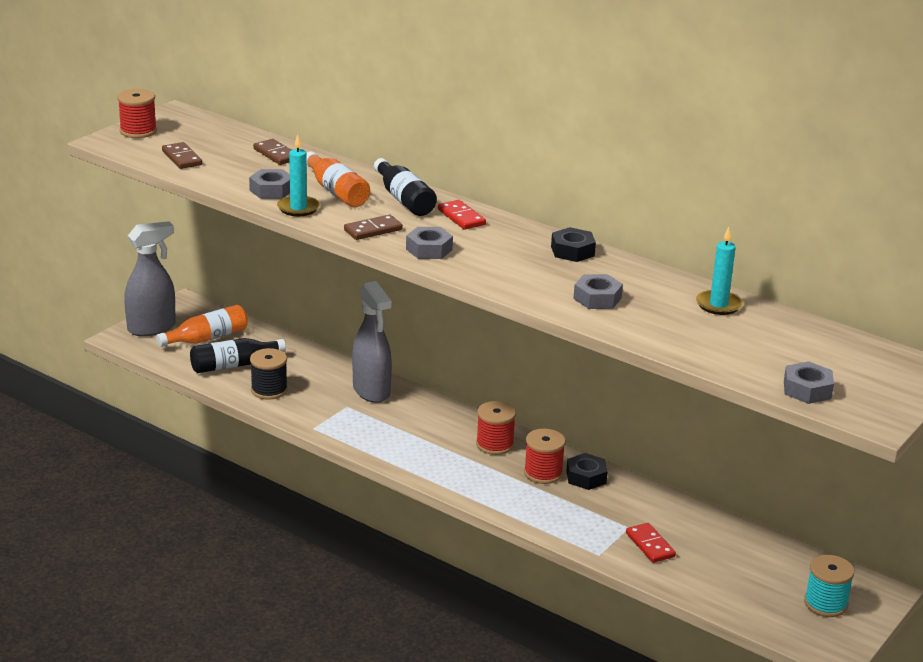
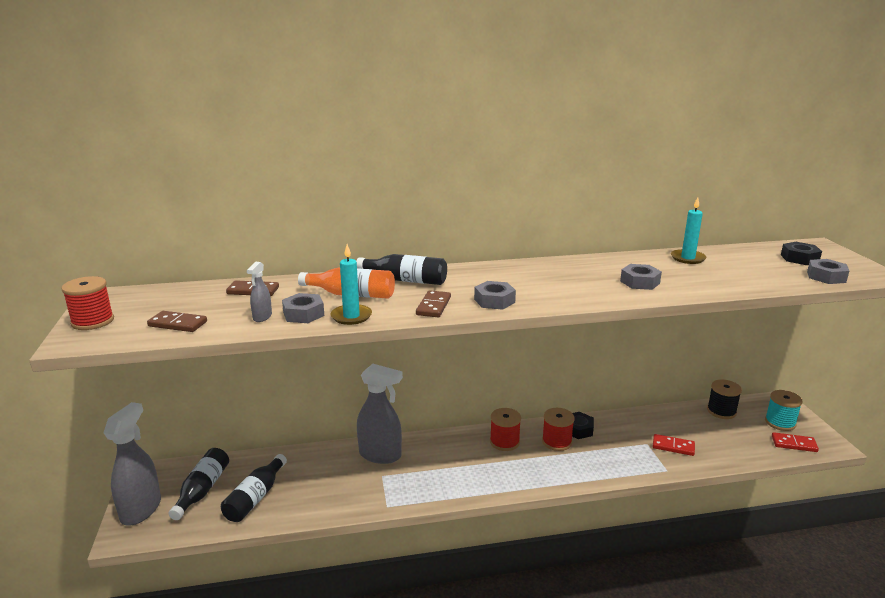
camera: 45 degrees left, 5 degrees down
orange bottle [156,305,248,347] -> black bottle [169,448,229,520]
black spool [250,348,288,400] -> black spool moved to [707,379,742,419]
red domino [438,200,486,230] -> red domino moved to [772,432,819,452]
black nut [551,227,596,262] -> black nut moved to [781,242,822,265]
none -> grey spray bottle [247,261,272,322]

